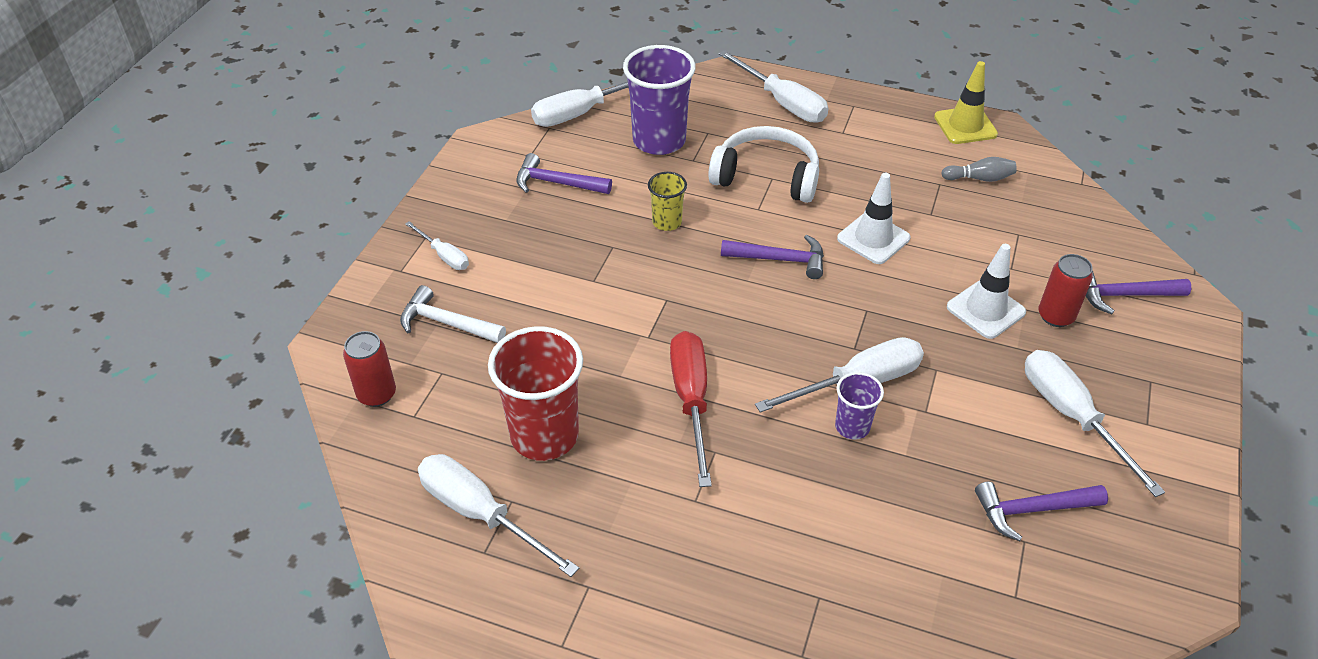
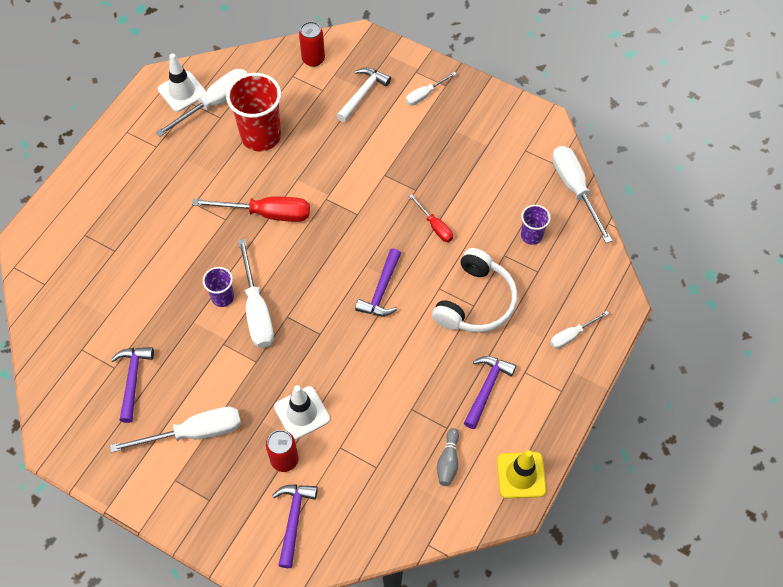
camera: 100 degrees right, 15 degrees up
purple hammer [516,153,612,194] -> purple hammer moved to [464,356,516,429]
purple cup [623,45,696,155] -> purple cup [521,205,551,245], size x0.52
yellow cup [648,172,687,231] -> red screwdriver [409,194,453,242]
white screwdriver [719,50,828,123] -> white screwdriver [550,311,609,349], size x0.55
white traffic cone [837,173,911,264] -> white traffic cone moved to [158,53,206,112]

